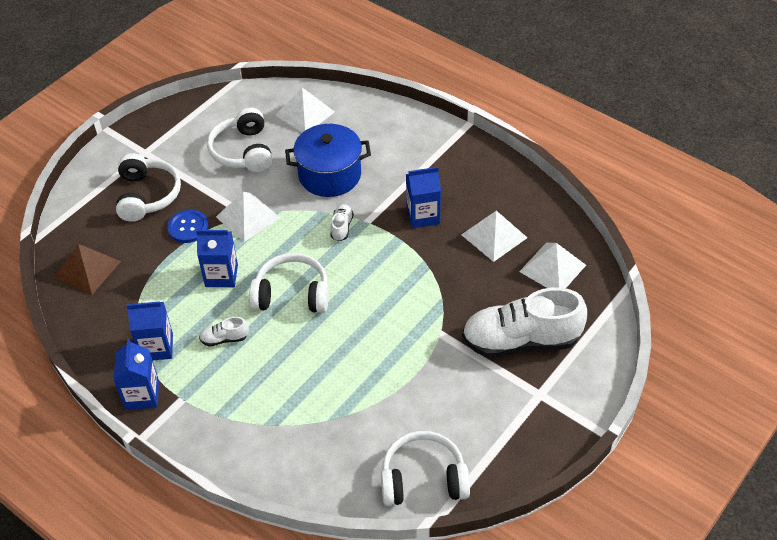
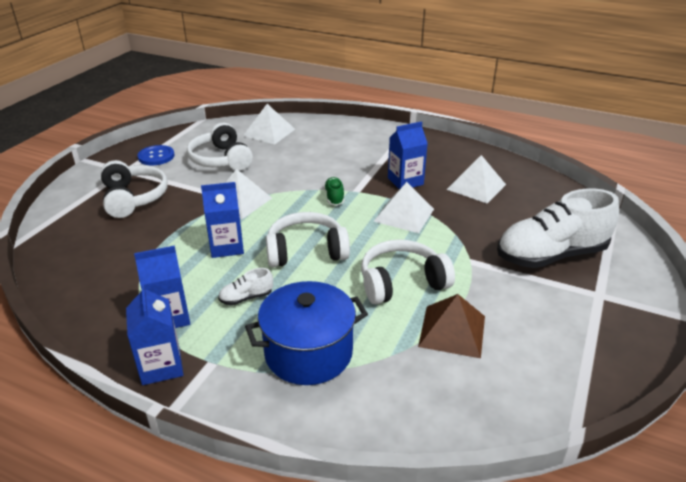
camera: 15 degrees left, 15 degrees down
brown pyramid [54,244,121,295] -> brown pyramid moved to [418,294,485,358]
blue button [167,210,209,243] -> blue button moved to [137,145,175,166]
blue pot [285,124,371,197] -> blue pot moved to [245,281,368,385]
white shoe [330,204,354,241] -> green shoe [324,177,344,205]
white headphones [381,431,470,506] -> white headphones moved to [361,240,455,305]
white pyramid [519,243,586,288] -> white pyramid moved to [373,182,434,233]

